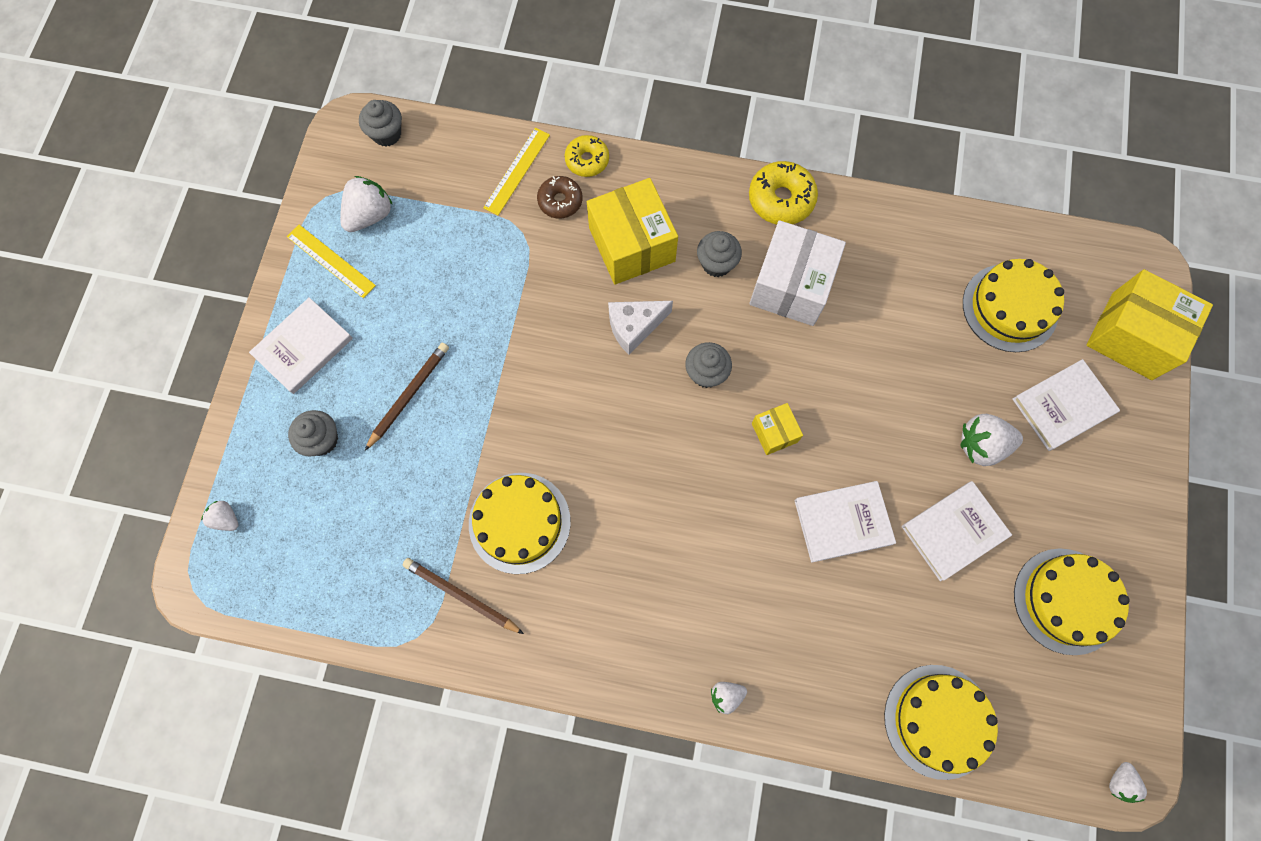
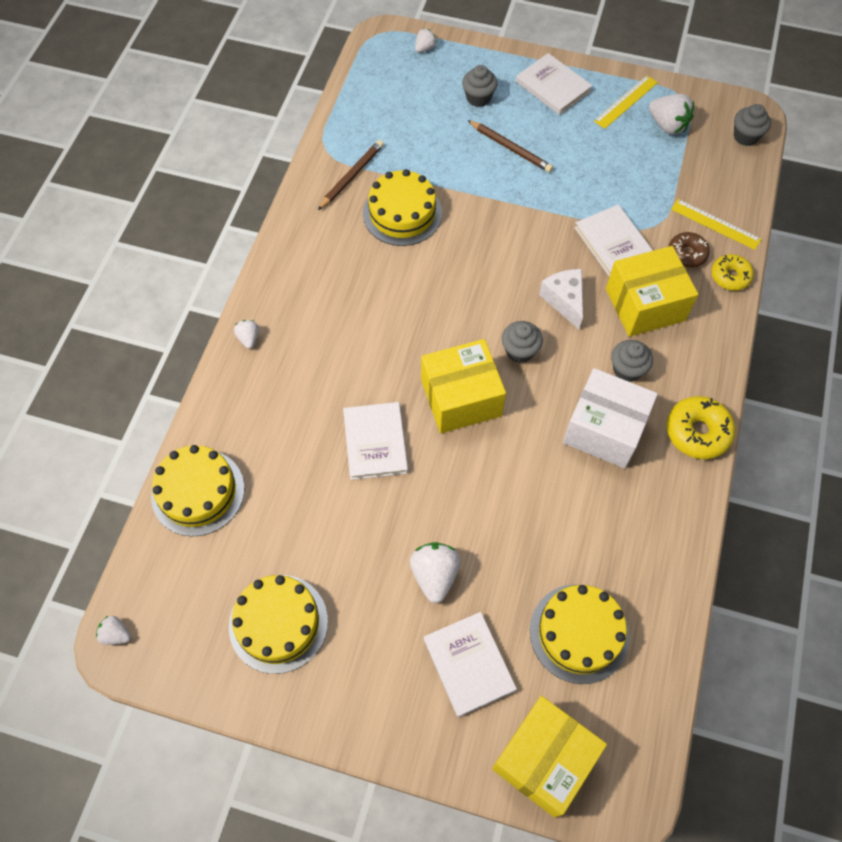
camera: 95 degrees right, 10 degrees down
yellow box [752,403,803,455] -> yellow box [421,339,506,433], size x2.02
white book [902,481,1012,581] -> white book moved to [574,204,653,277]

